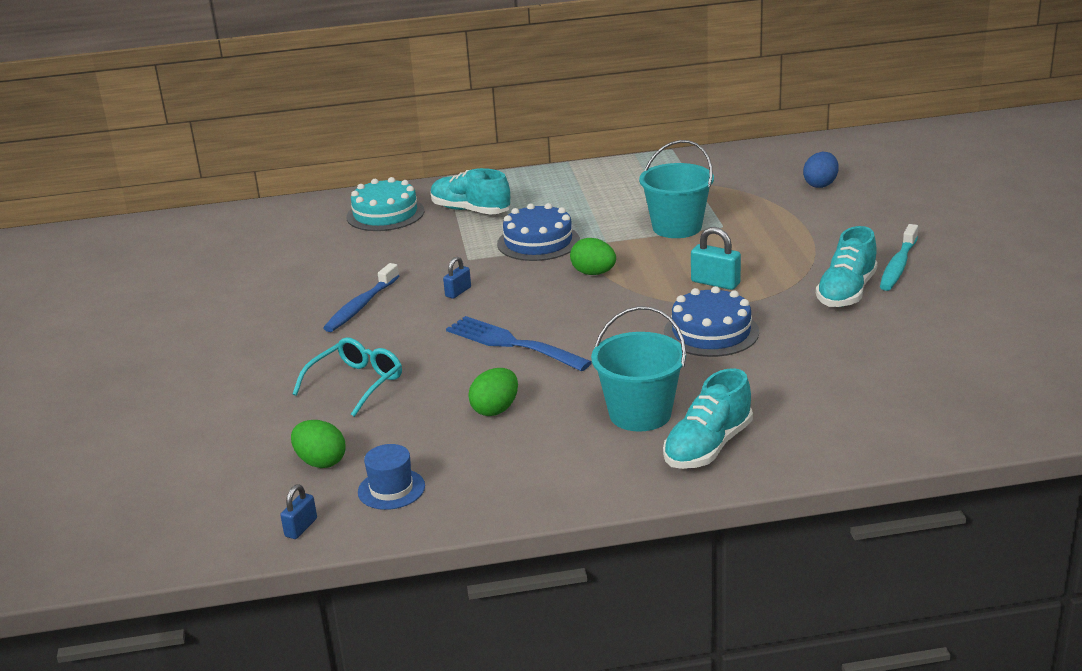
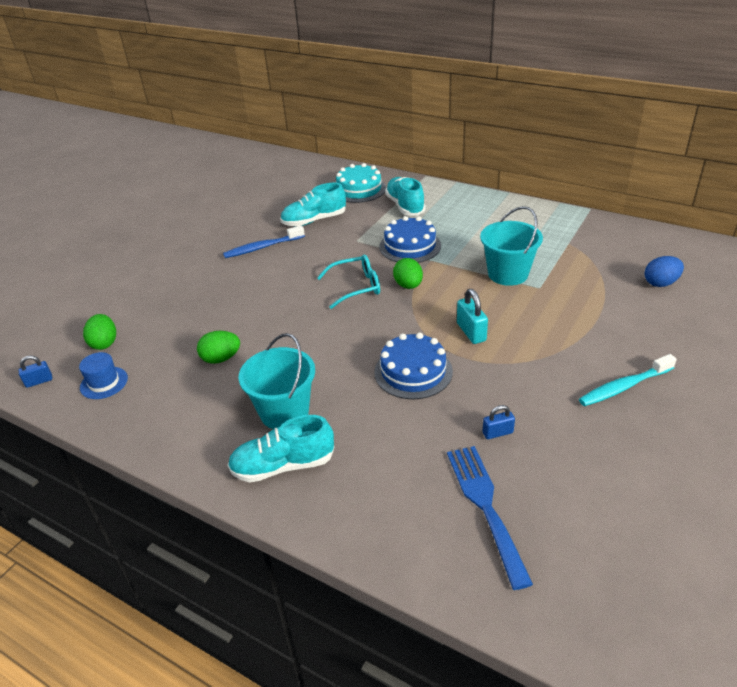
camera: 40 degrees right, 10 degrees up
turquoise glasses [293,337,402,417] -> turquoise glasses moved to [317,254,380,309]
blue padlock [443,257,471,299] -> blue padlock moved to [483,405,515,439]
blue fork [446,316,592,371] -> blue fork moved to [447,446,533,590]
turquoise shoe [816,226,878,307] -> turquoise shoe moved to [280,183,346,226]

